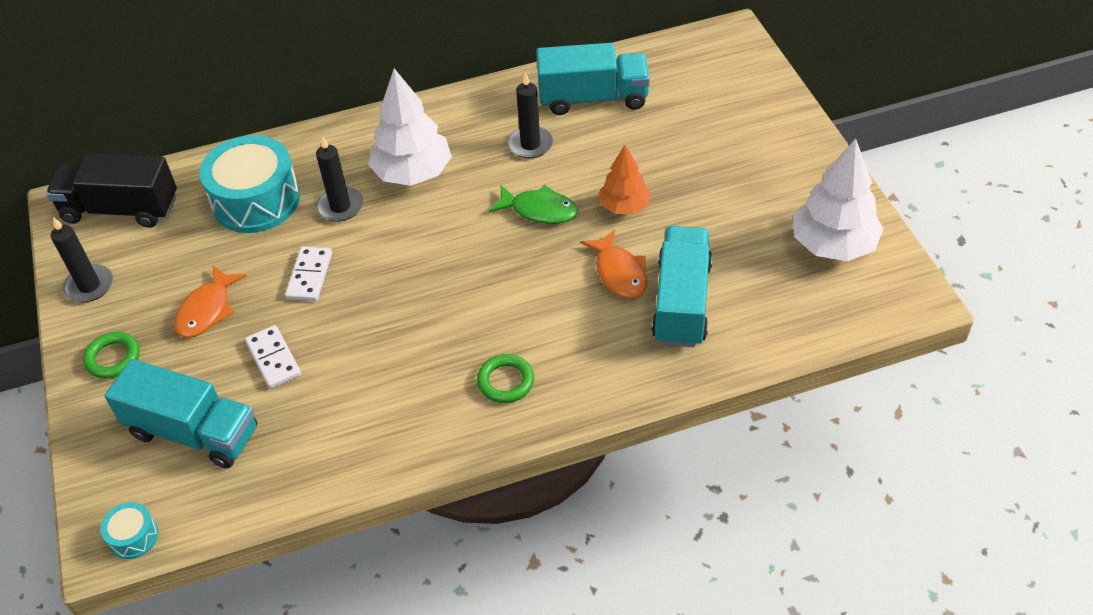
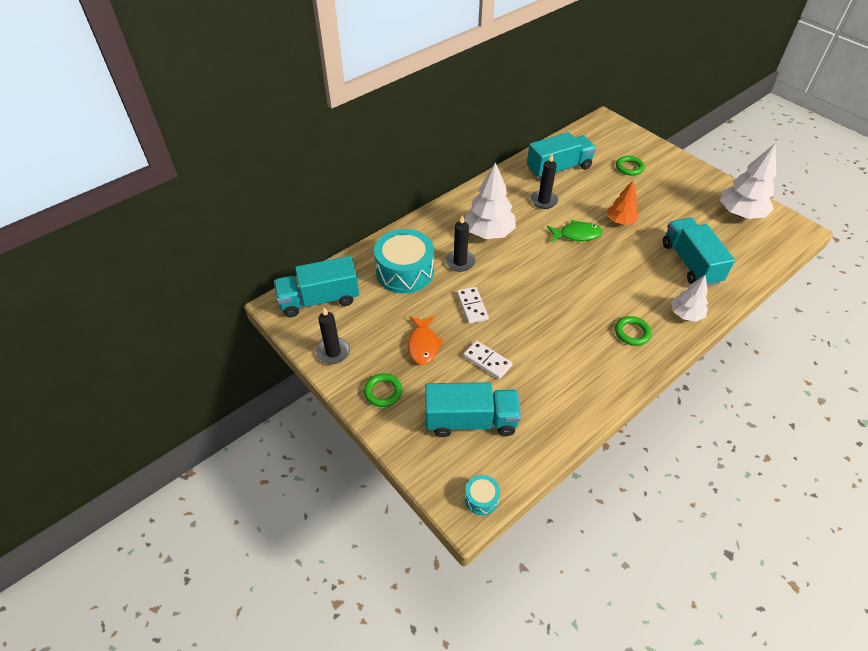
camera: 25 degrees left, 0 degrees up
black truck [46,154,177,228] -> turquoise truck [274,256,359,317]
orange fish [580,229,647,299] -> none
none -> green ring [616,156,645,176]
none -> white tree [671,275,708,322]

